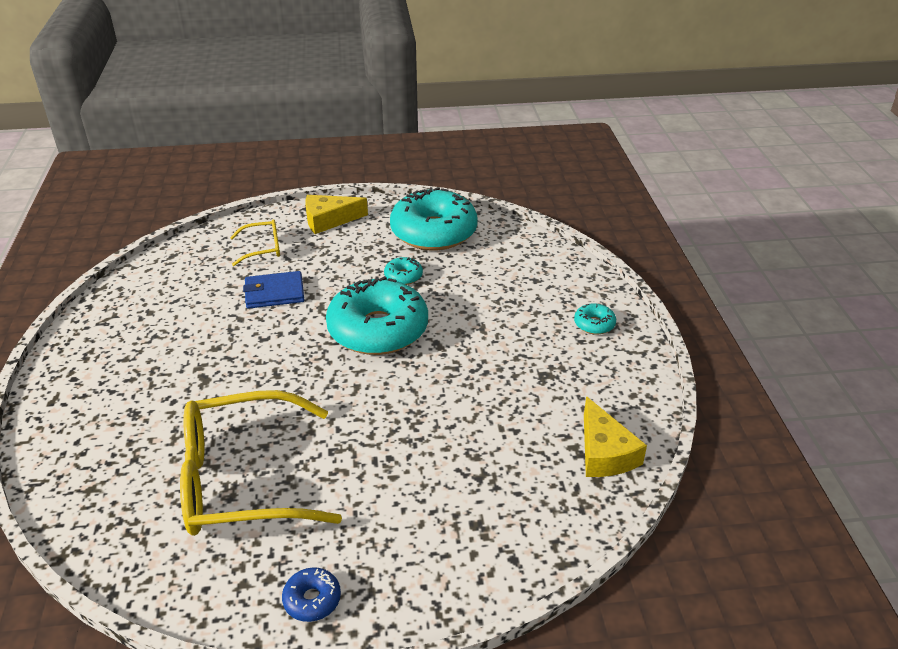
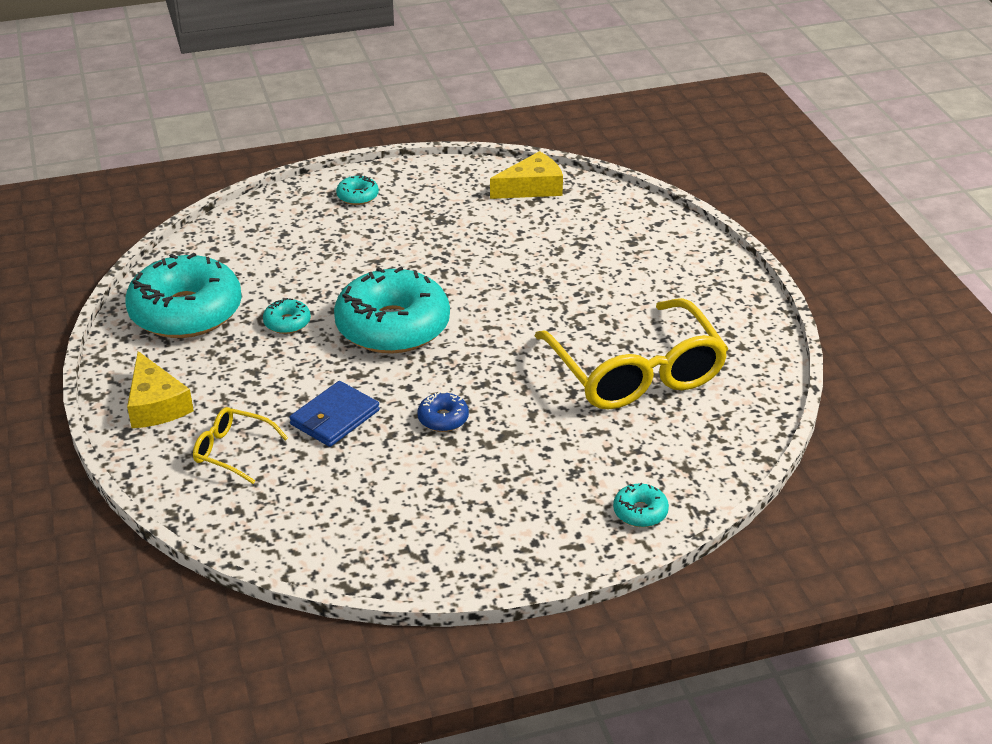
camera: 100 degrees left, 0 degrees up
yellow glasses [230,219,280,266] -> yellow glasses turned 45 degrees counterclockwise [193,407,288,484]
blue wallet [243,271,304,309] -> blue wallet turned 60 degrees clockwise [289,381,380,447]
blue donut [282,567,341,622] -> blue donut moved to [417,392,469,432]
none -> turquoise donut [613,483,669,527]

